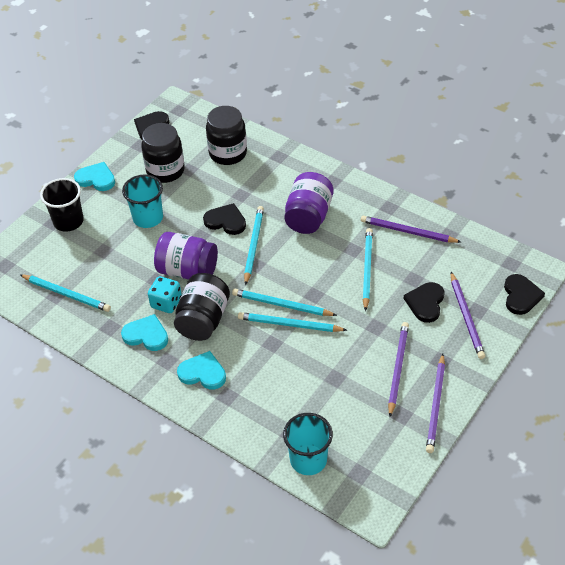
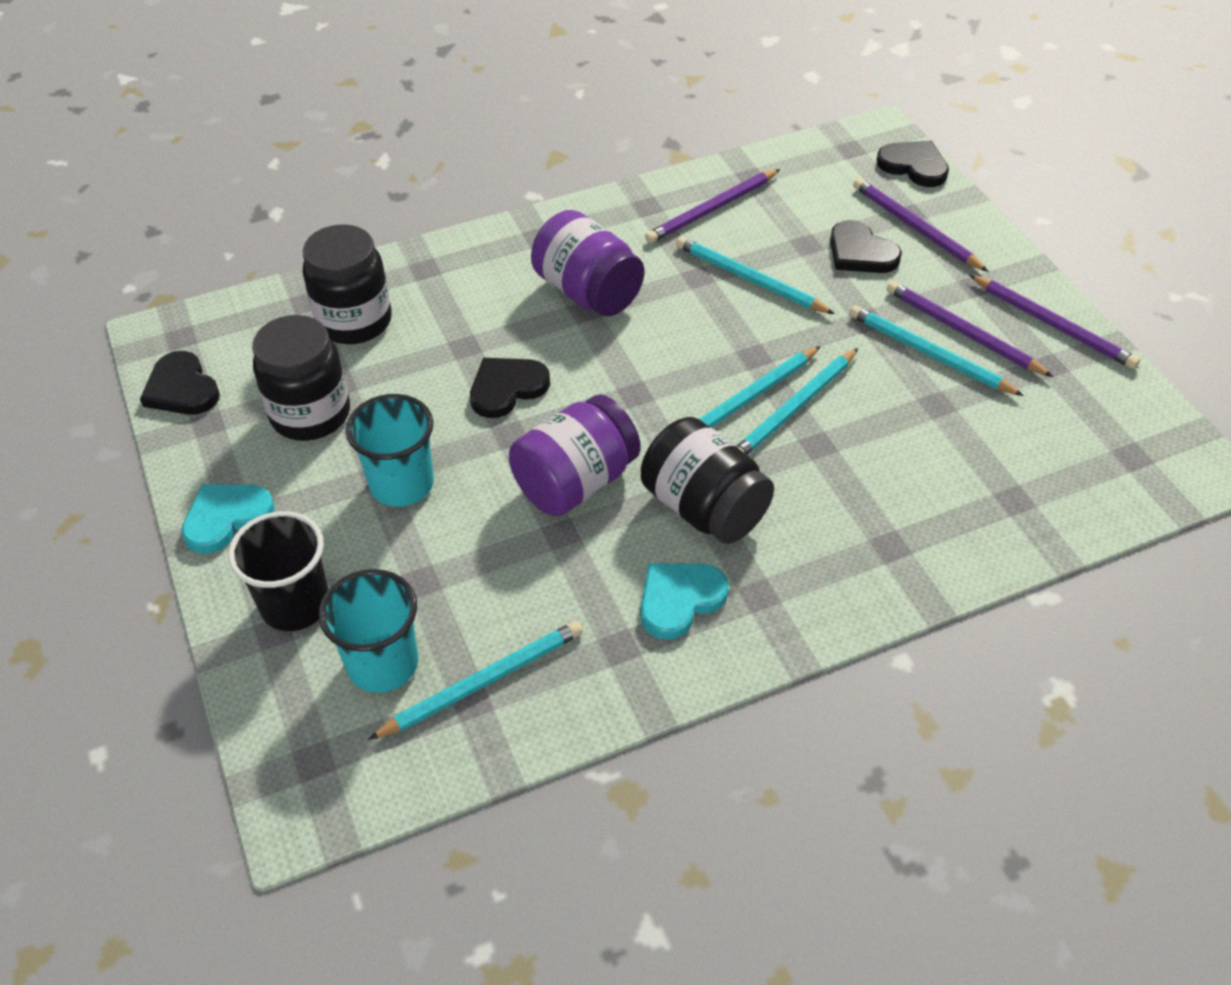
camera: 60 degrees left, 0 degrees up
turquoise dice [148,276,182,313] -> none
turquoise heart [177,351,226,390] -> none
turquoise pencil [244,206,264,285] -> turquoise pencil moved to [849,305,1024,396]
turquoise cup [283,413,333,475] -> turquoise cup moved to [319,569,418,693]
purple pencil [451,272,485,359] -> purple pencil turned 150 degrees counterclockwise [853,178,989,272]

